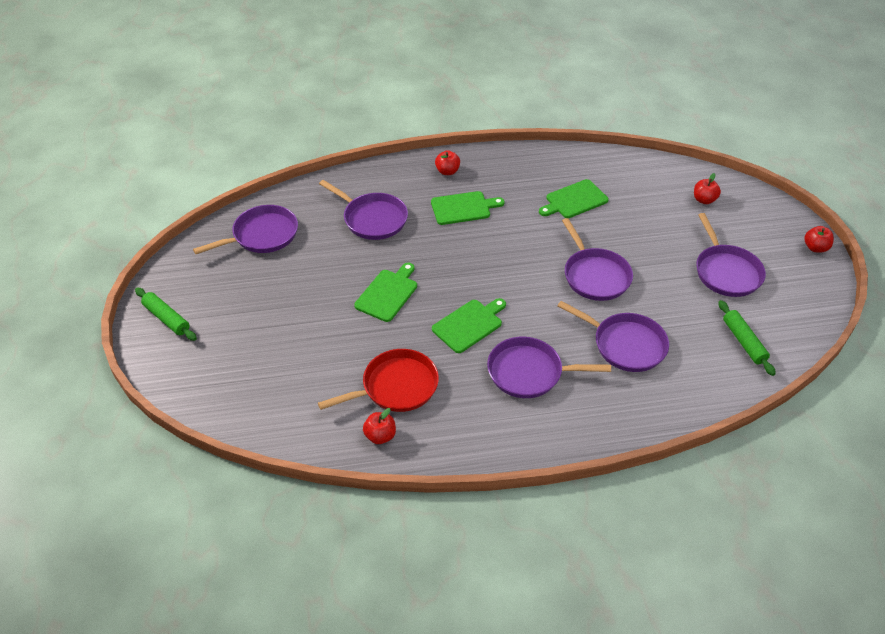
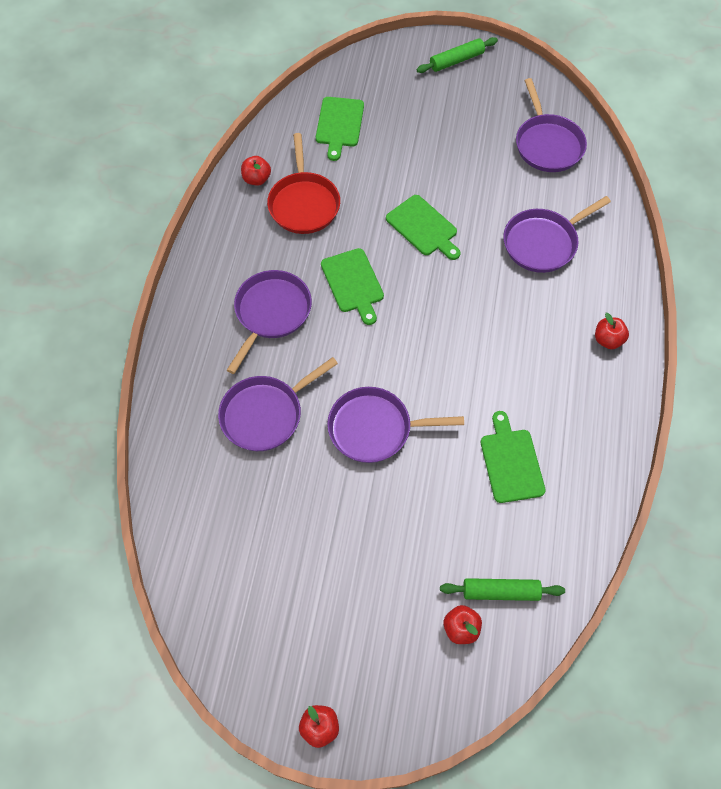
camera: 110 degrees right, 15 degrees up
green cutting board [431,191,505,225] -> green cutting board moved to [316,97,364,161]
purple pan [696,213,766,297] -> none
green rolling pin [718,300,776,376] -> green rolling pin moved to [440,578,565,601]

